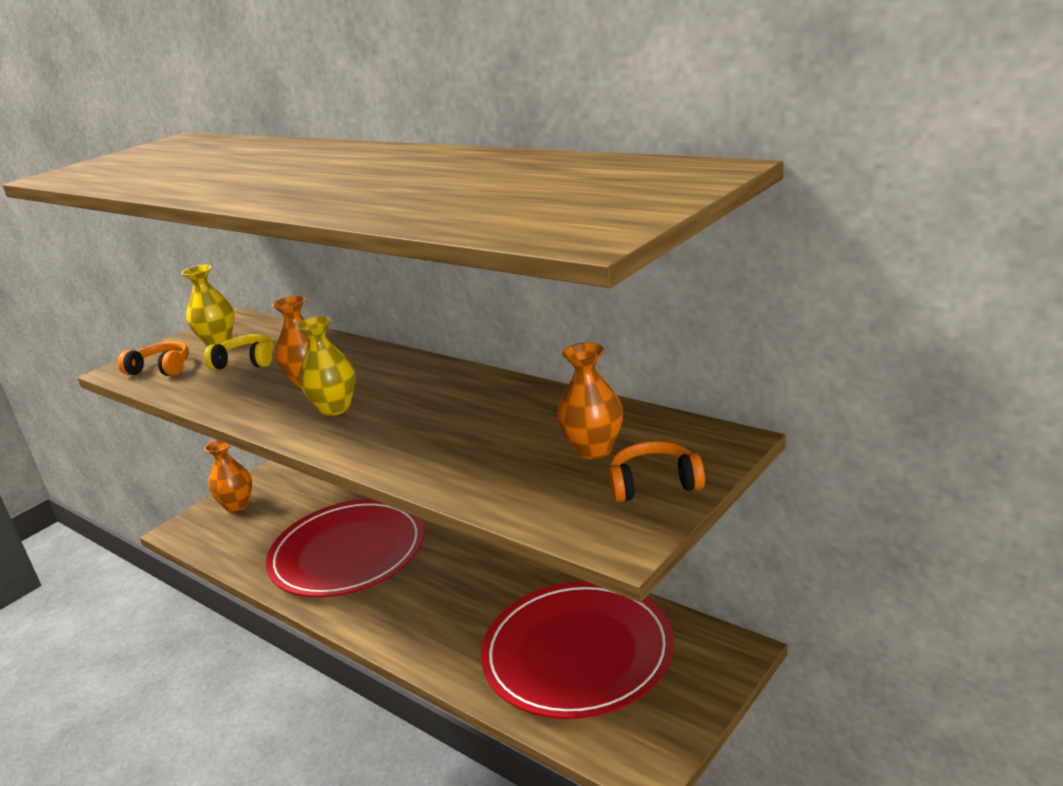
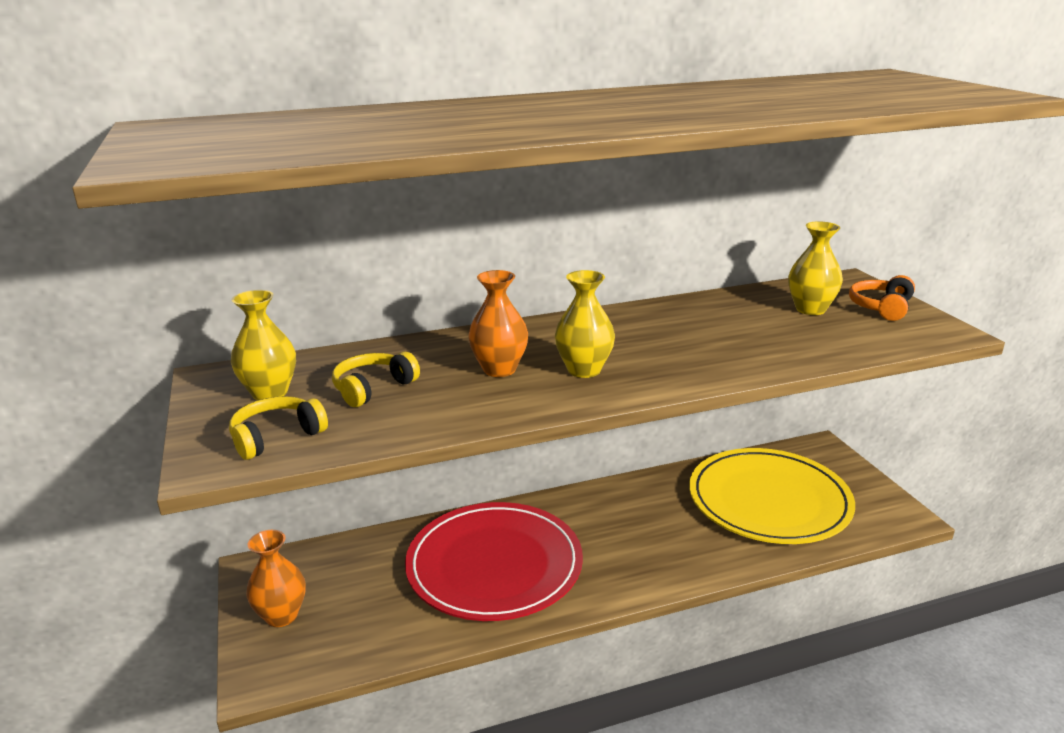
camera: 60 degrees left, 0 degrees up
orange headphones [118,341,189,376] -> yellow headphones [229,396,328,460]
red plate [481,581,674,719] -> yellow plate [689,448,855,544]
orange vase [557,343,623,459] -> yellow vase [788,221,843,315]

